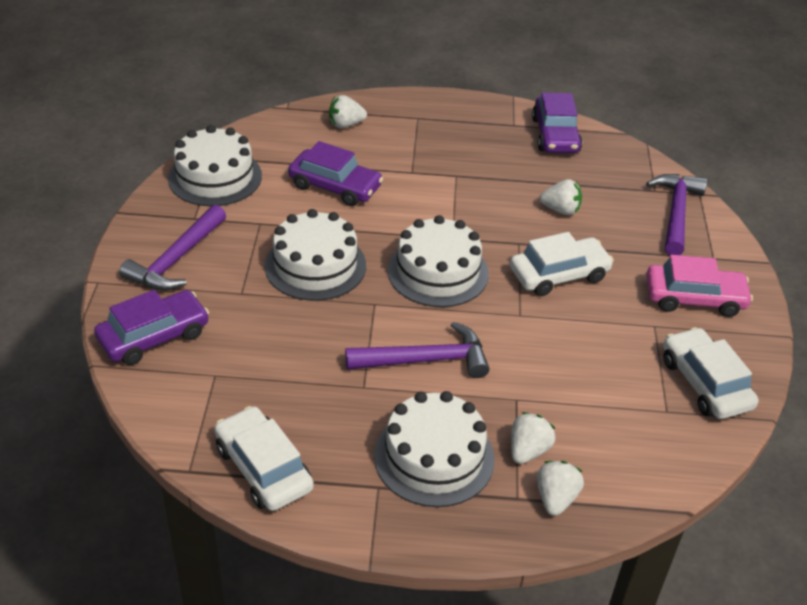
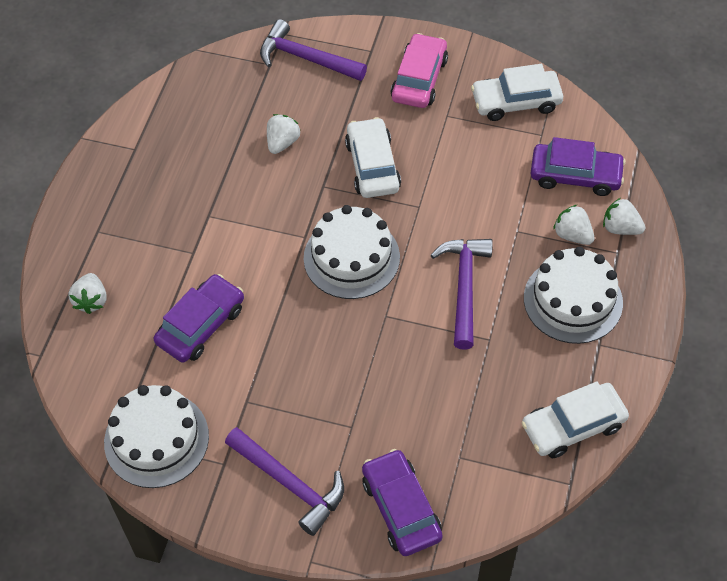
camera: 75 degrees left, 15 degrees up
white cake [265,209,366,301] -> none
purple car [532,92,582,153] -> purple car moved to [531,137,626,196]

